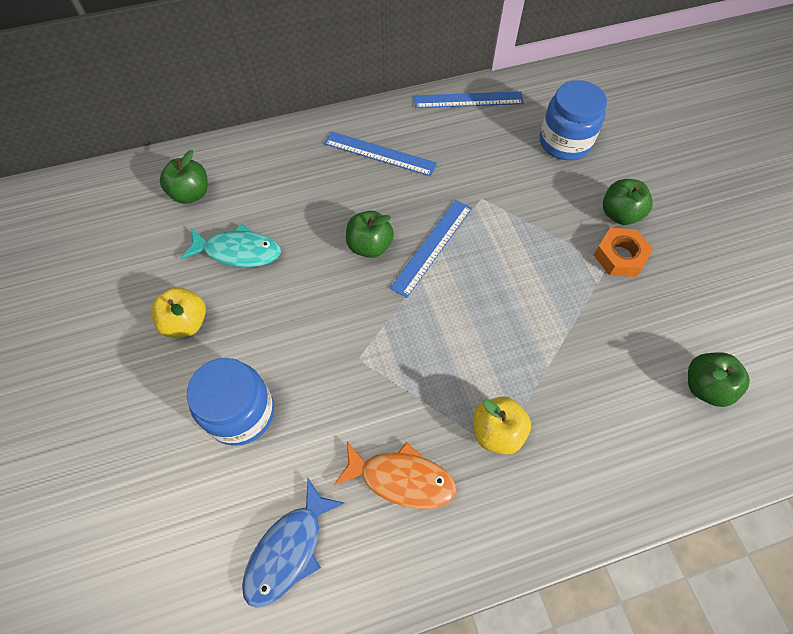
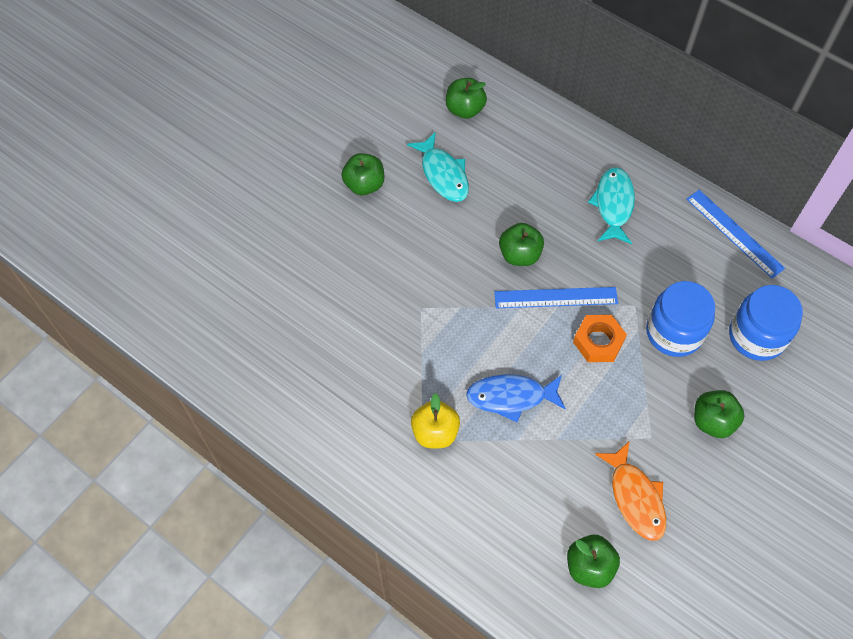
camera: 55 degrees right, 0 degrees up
yellow apple [151,287,206,338] -> green apple [341,153,384,195]
blue jar [187,358,274,446] -> blue jar moved to [646,281,715,357]
blue fish [242,479,345,608] -> blue fish moved to [466,374,566,423]
blue ruler [324,131,437,176] -> turquoise fish [588,167,635,244]
orange fish [334,442,456,509] -> orange fish moved to [595,441,666,541]
orange nut [594,228,653,277] -> orange nut moved to [573,315,627,362]

